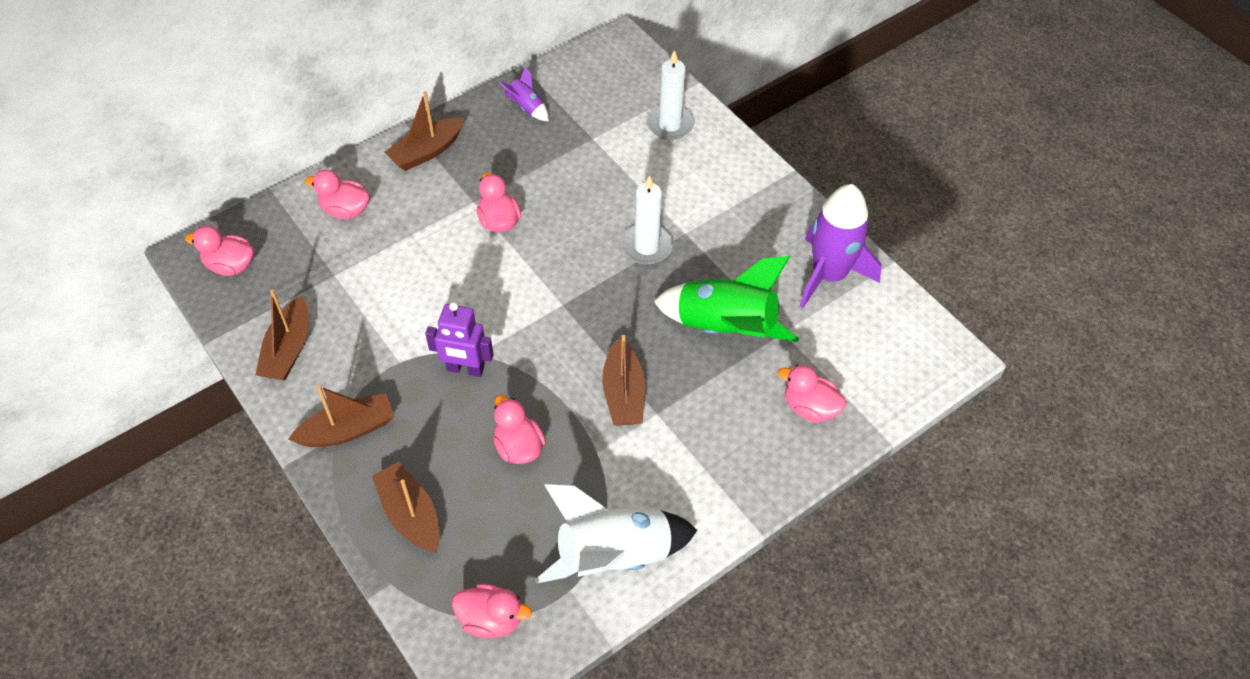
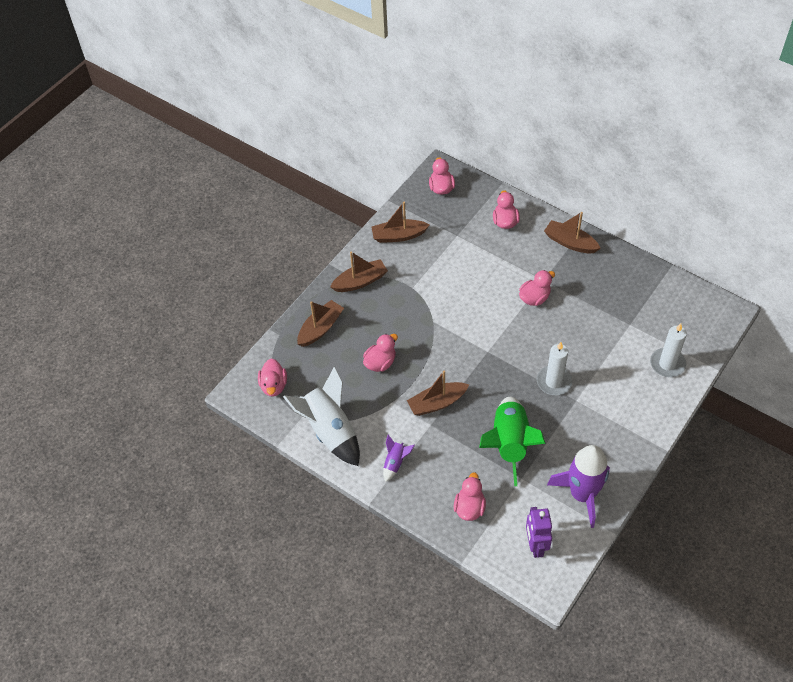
camera: 75 degrees right, 0 degrees up
brown boat [288,386,394,447] -> brown boat turned 75 degrees counterclockwise [330,251,388,292]
purple robot [425,302,493,377] -> purple robot moved to [526,507,552,558]
purple rocket [500,66,549,121] -> purple rocket moved to [383,435,415,482]

